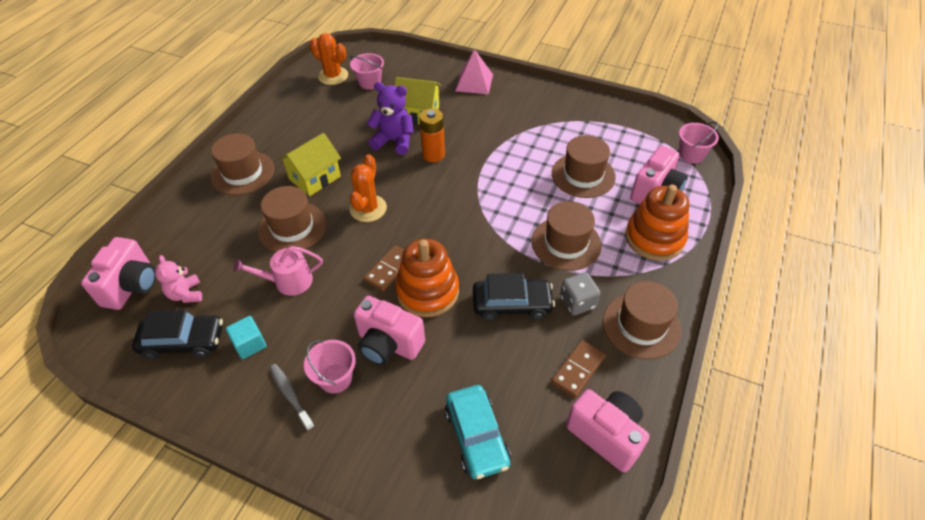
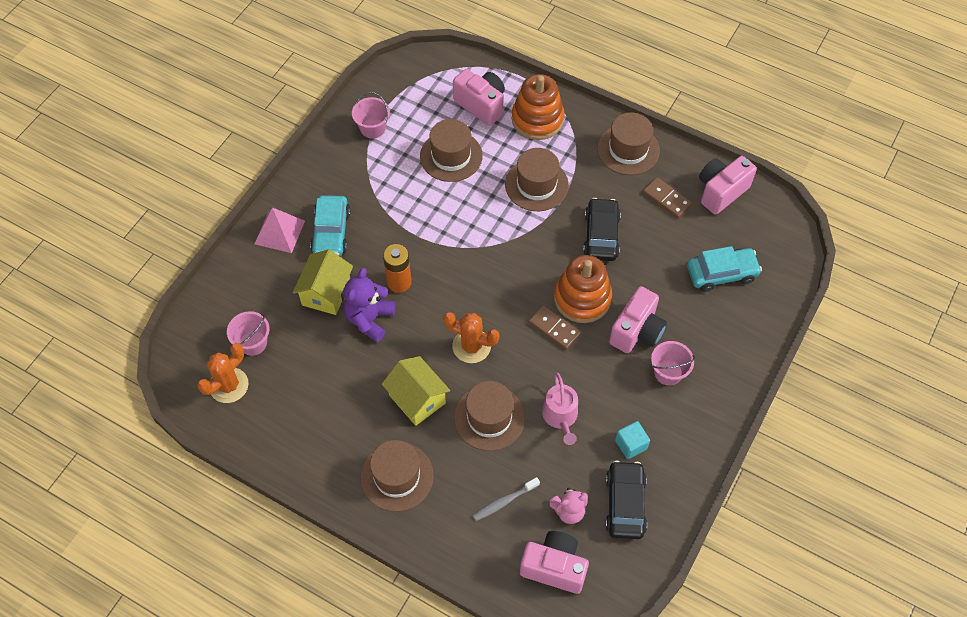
camera: 85 degrees left, 10 degrees up
grey toothbrush [270,364,314,431] -> grey toothbrush moved to [472,477,540,521]
grey dice [560,272,600,315] -> none
pink bucket [679,122,719,163] -> pink bucket moved to [352,92,390,139]
none -> turquoise car [310,195,350,256]

